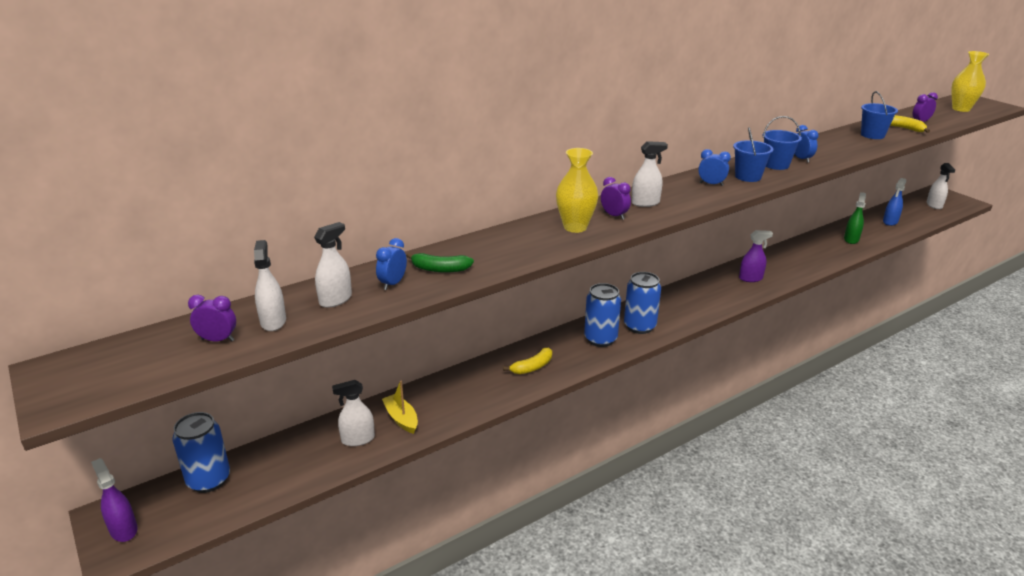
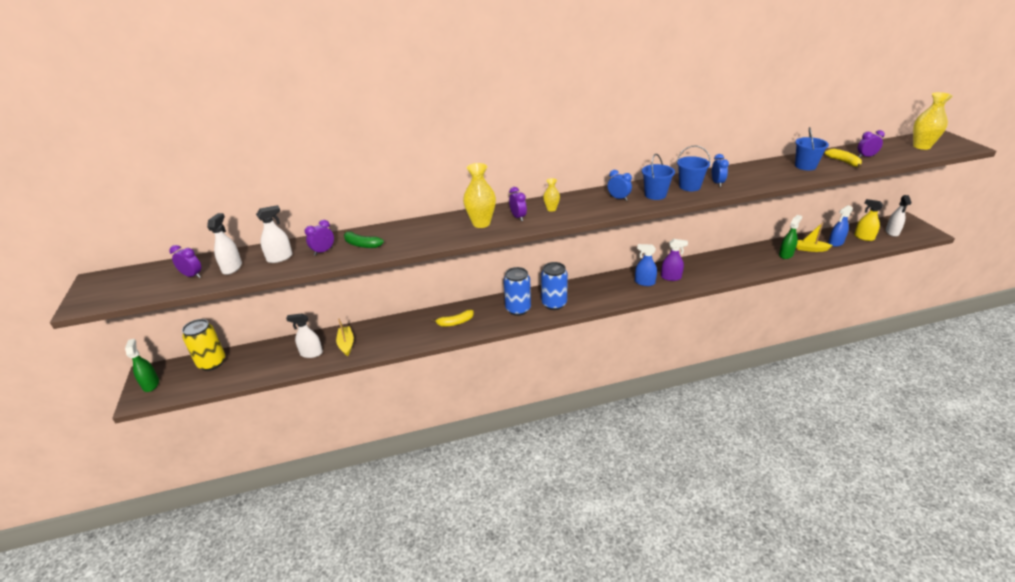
camera: 20 degrees right, 5 degrees up
purple spray bottle [91,458,138,542] -> green spray bottle [125,339,159,392]
blue can [172,412,230,493] -> yellow can [182,319,225,371]
blue clock [376,238,407,290] -> purple clock [305,220,334,256]
white spray bottle [631,141,668,207] -> yellow vase [543,178,560,212]
none -> blue spray bottle [635,244,657,286]
none -> yellow boat [796,222,833,252]
none -> yellow spray bottle [854,199,883,241]

